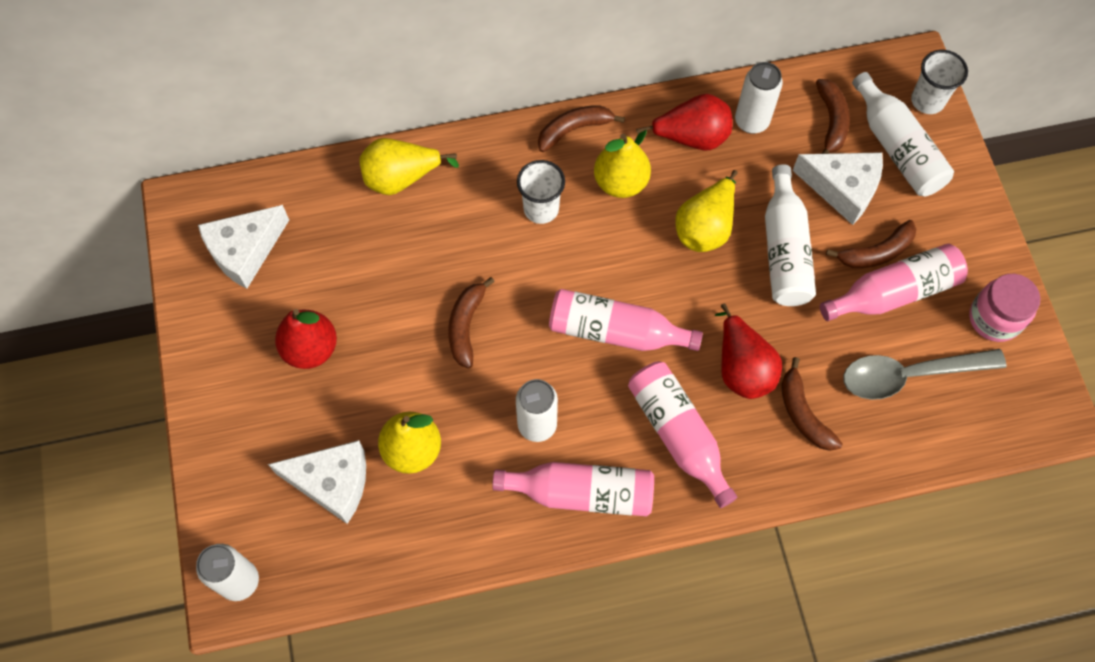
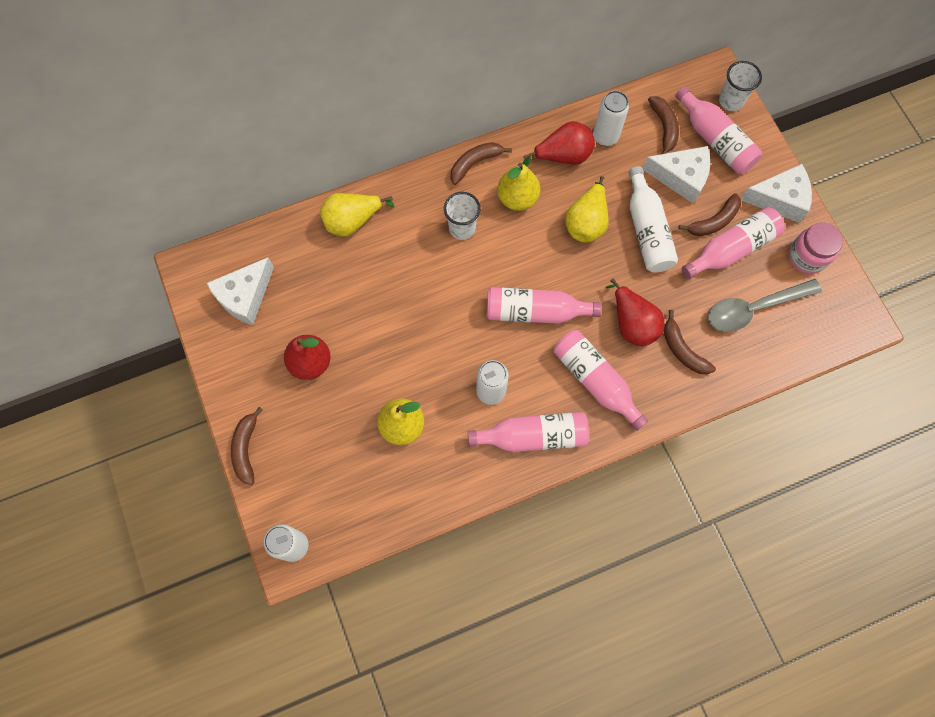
camera: 10 degrees left, 5 degrees up
white cheese [268,440,366,524] -> white cheese moved to [741,164,812,223]
brown banana [448,277,495,369] -> brown banana moved to [231,407,263,485]
white bottle [852,72,954,196] -> pink bottle [675,86,762,174]

